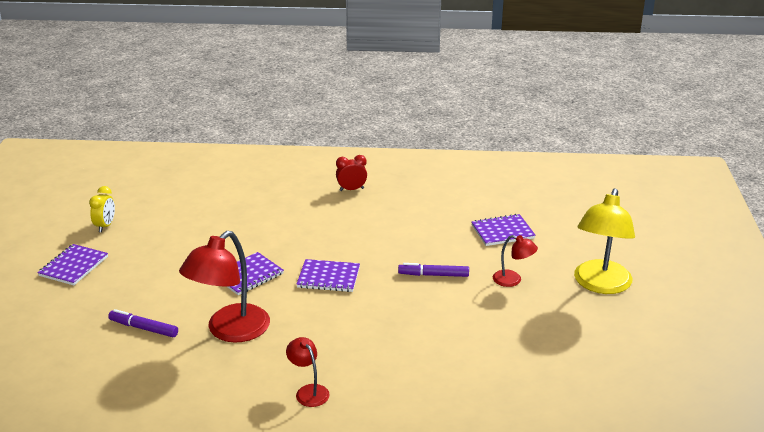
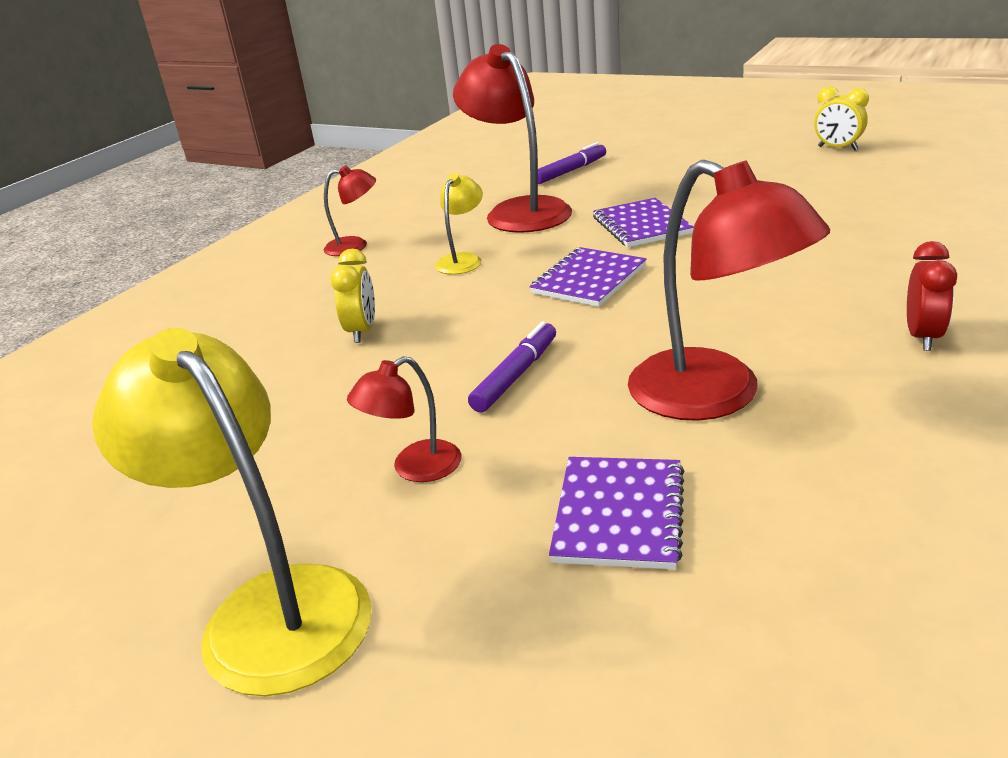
camera: 120 degrees right, 0 degrees up
purple notebook [37,244,108,285] -> none
none -> yellow clock [330,249,375,343]
none -> yellow lamp [435,173,483,274]
none -> red lamp [628,160,830,421]

